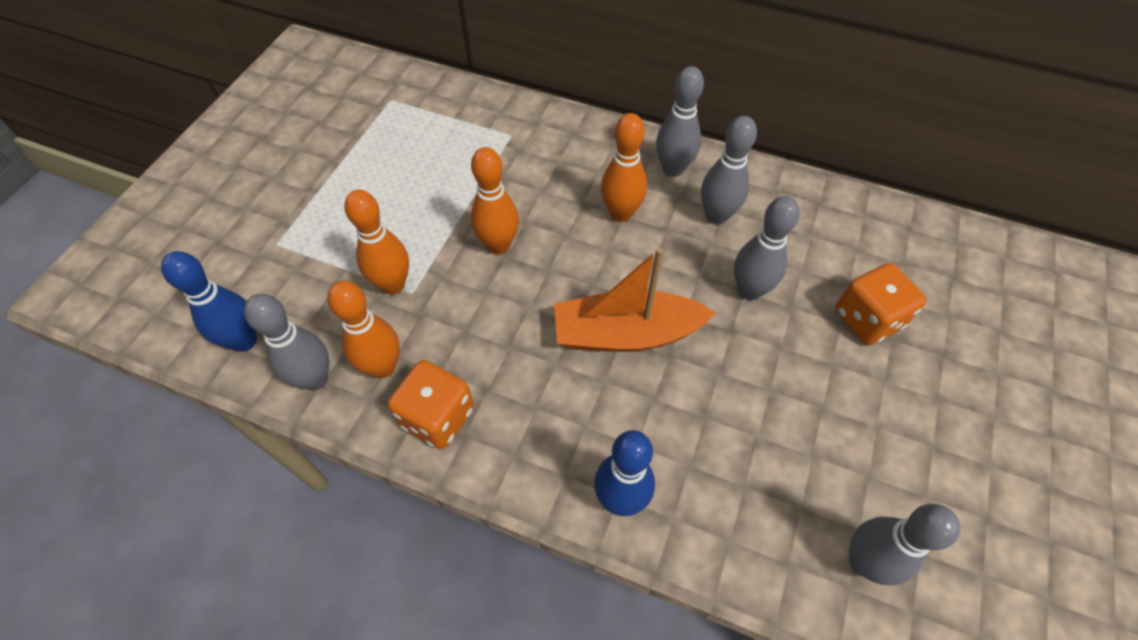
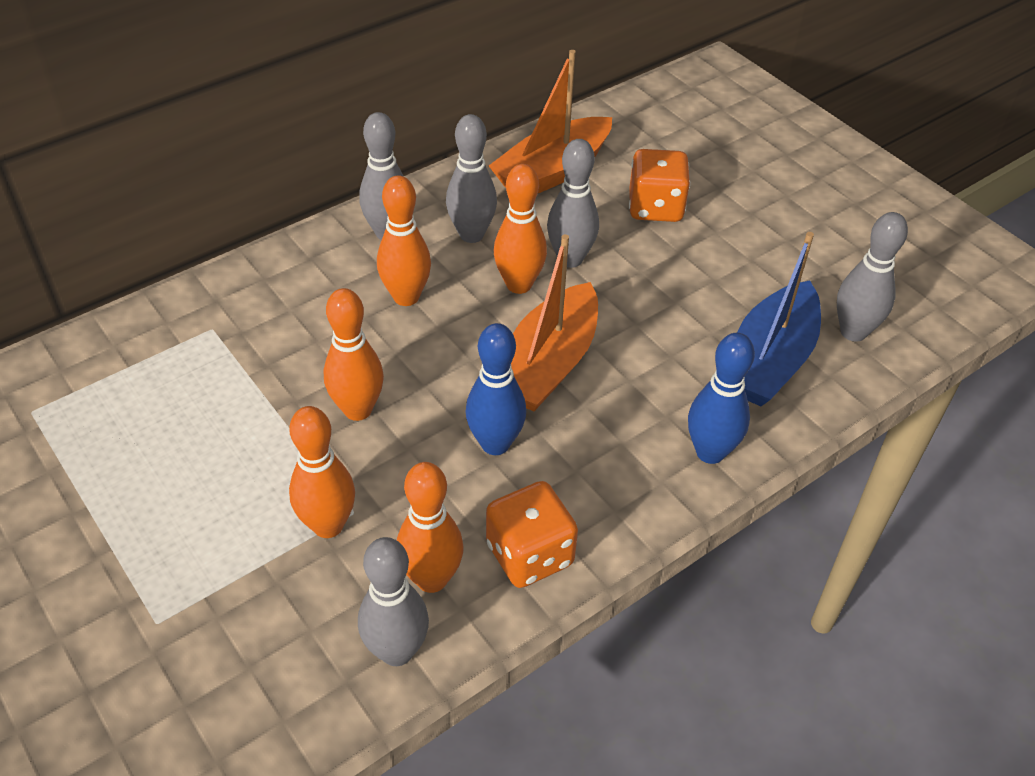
camera: 60 degrees left, 10 degrees down
blue bowling pin [161,251,257,352] -> blue bowling pin moved to [465,323,526,455]
none -> orange boat [489,50,612,193]
none -> orange bowling pin [494,164,547,294]
none -> blue boat [737,232,821,406]

